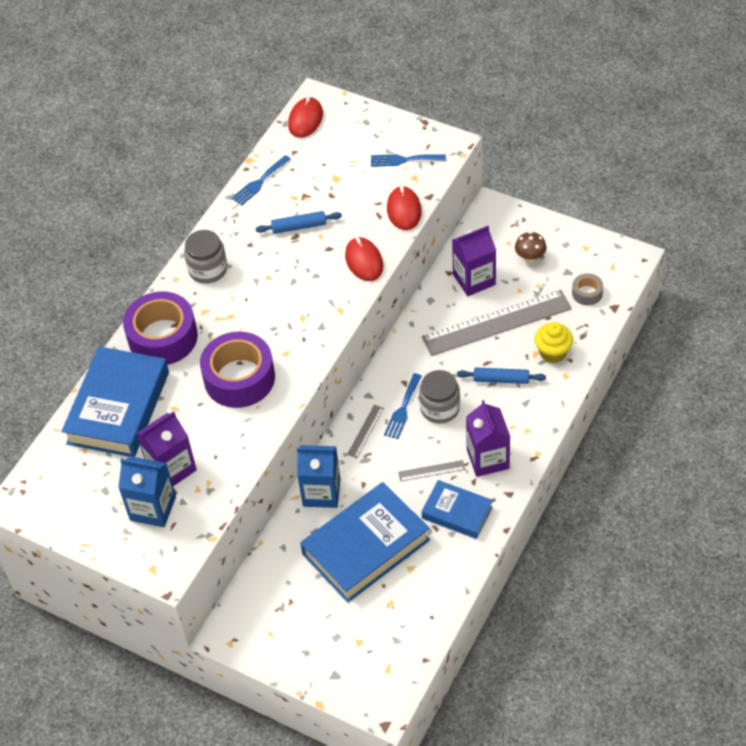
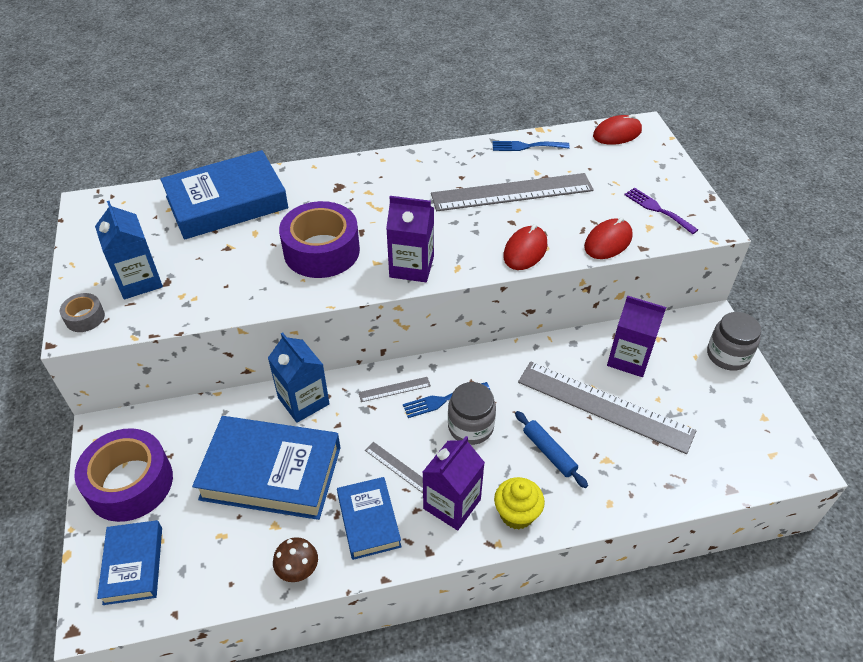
camera: 45 degrees right, 5 degrees down
purple tape [123,291,198,365] -> purple tape moved to [74,428,173,522]
purple carton [136,411,197,486] -> purple carton moved to [386,196,434,282]
grey jar [184,230,227,284] -> grey jar moved to [707,312,761,371]
blue rolling pin [255,211,342,234] -> grey ruler [431,173,594,211]
blue fork [371,154,446,167] -> purple fork [624,187,698,234]
brown mushroom [515,231,547,264] -> brown mushroom moved to [273,537,318,582]
yellow cupcake [534,322,573,363] -> yellow cupcake moved to [494,477,545,529]
grey tape [572,273,603,305] -> grey tape moved to [60,293,105,332]
none -> blue book [97,520,162,605]

